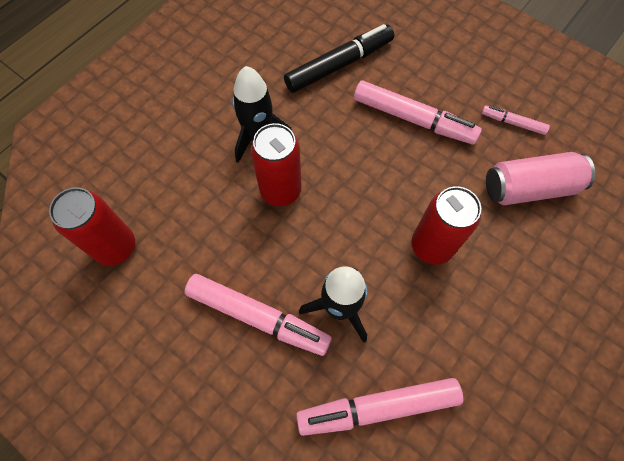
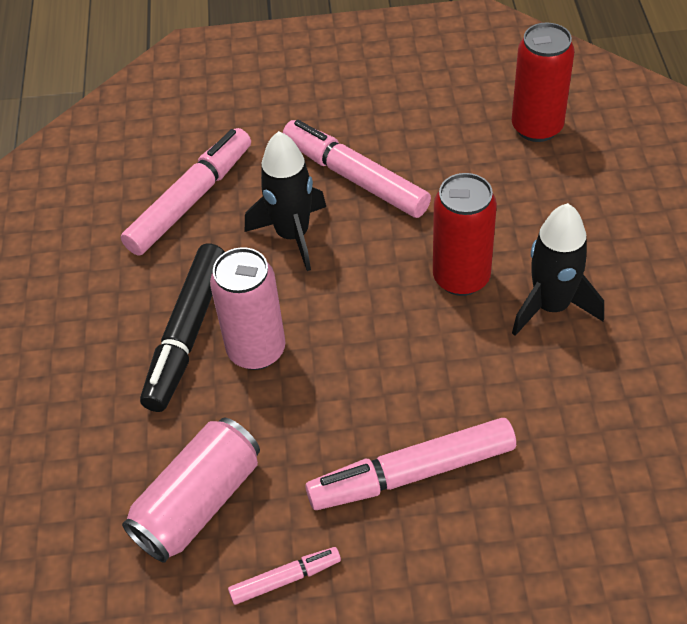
camera: 140 degrees right, 15 degrees down
pink marker [185,274,332,356] -> pink marker turned 60 degrees clockwise [283,120,431,218]
black marker [284,24,394,93] -> black marker moved to [140,243,225,412]
red can [411,186,481,265] -> pink can [210,247,286,370]

